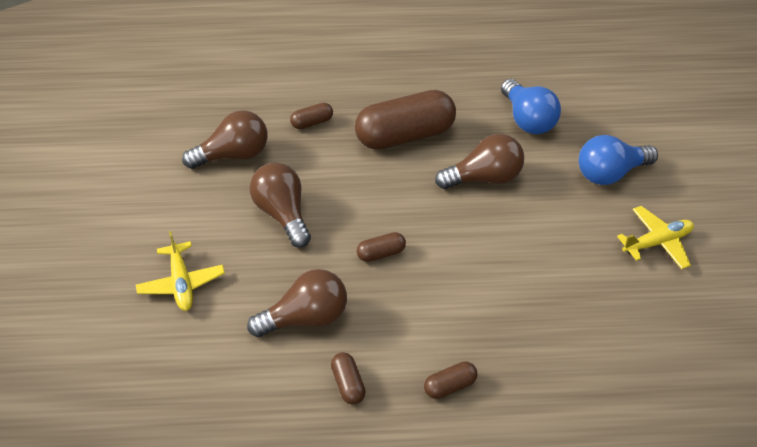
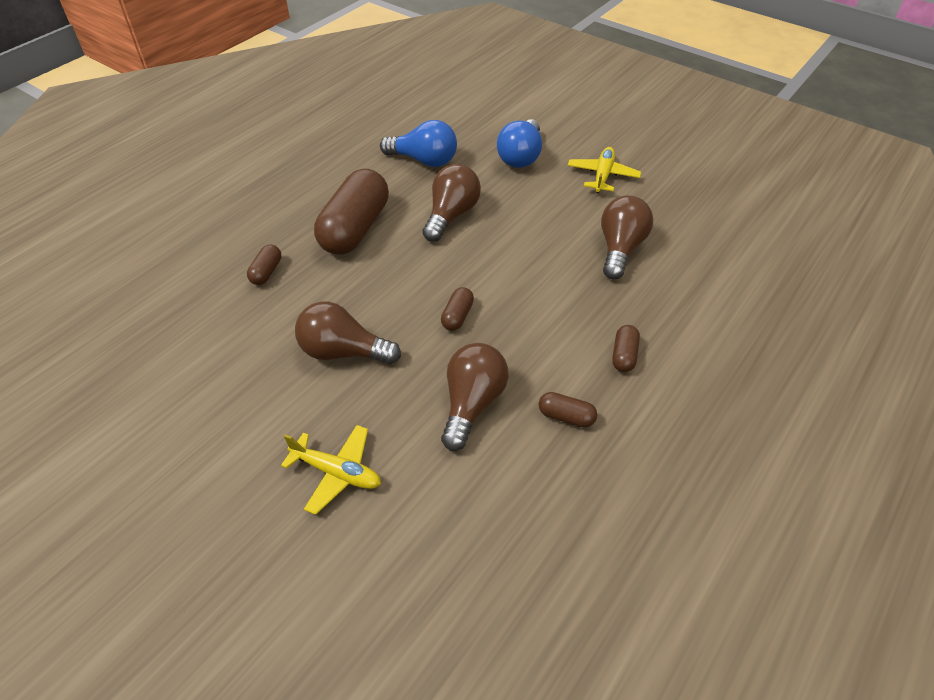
camera: 50 degrees left, 0 degrees up
brown light bulb [182,110,268,169] -> brown light bulb moved to [601,196,653,280]

